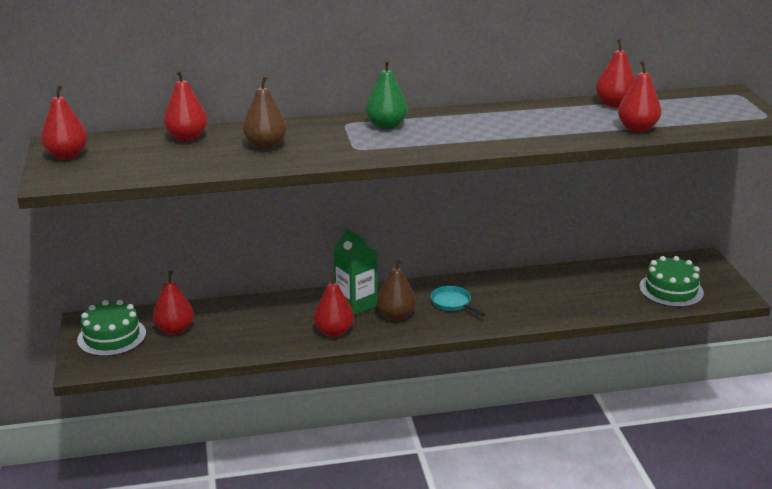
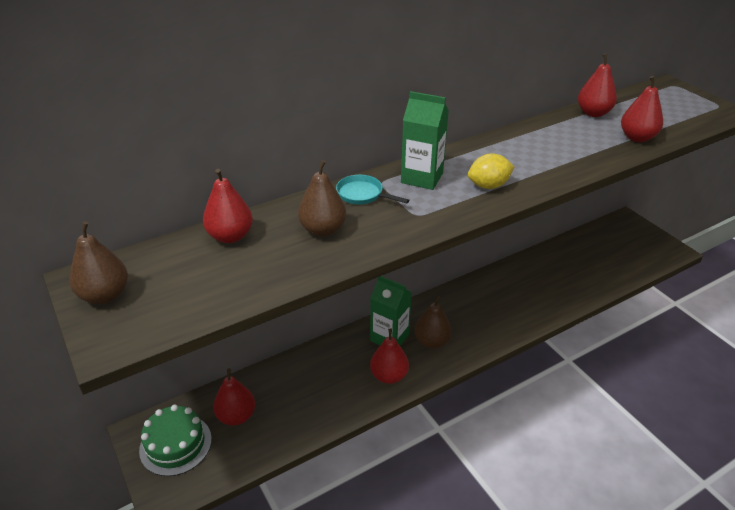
camera: 20 degrees left, 10 degrees up
red pear [41,85,87,159] -> brown pear [69,222,128,304]
green pear [366,60,408,129] -> green carton [401,91,449,190]
turquoise pan [431,286,486,317] -> turquoise pan moved to [336,175,409,204]
green cake [639,256,704,307] -> none
none -> yellow lemon [468,153,514,189]

